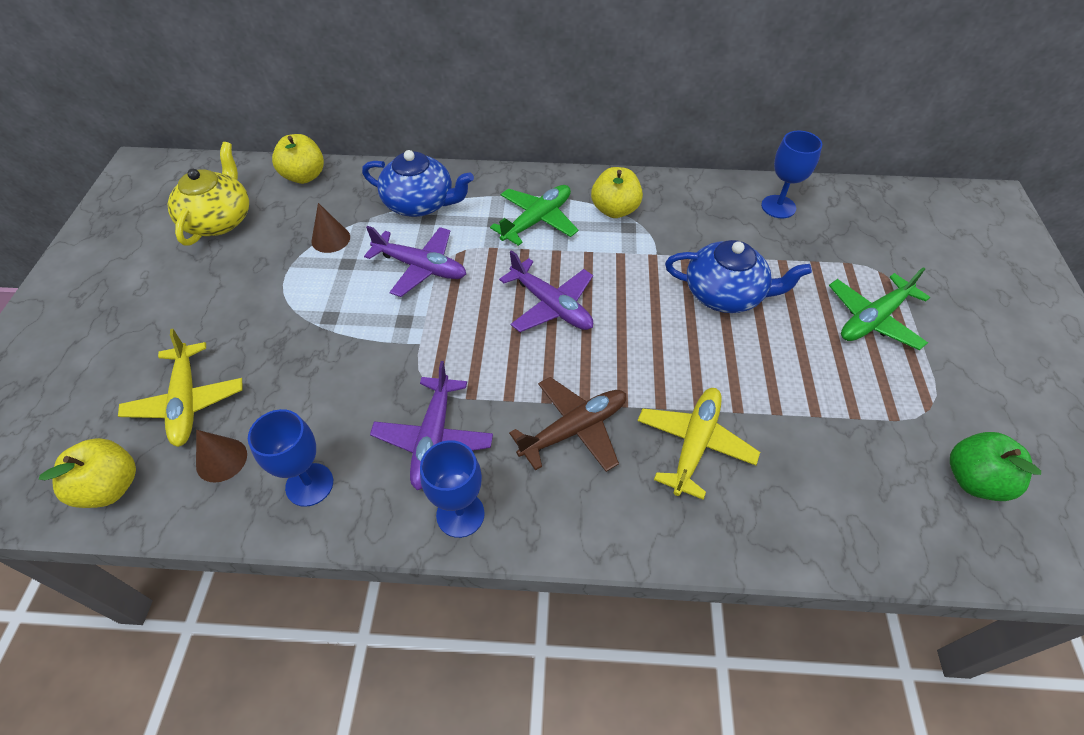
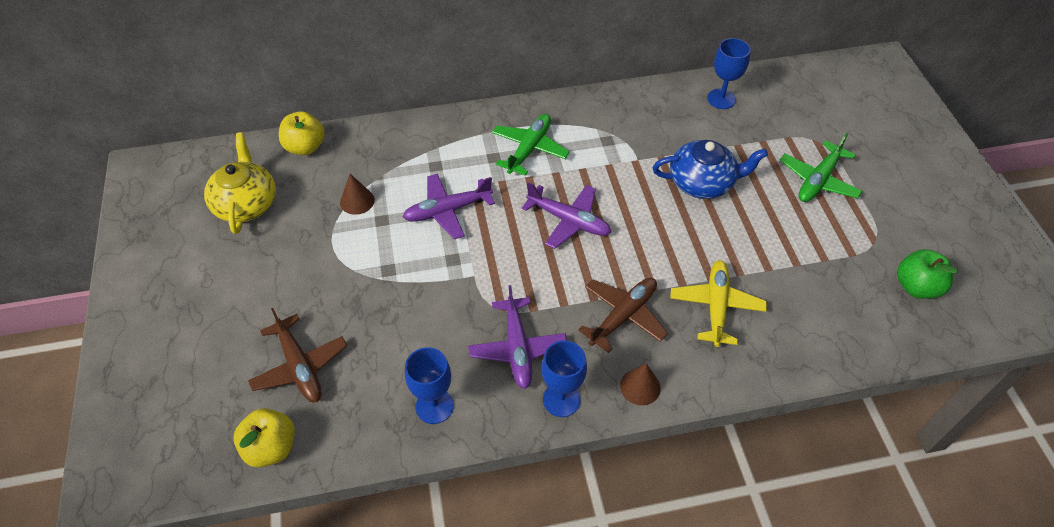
camera: 15 degrees left, 0 degrees up
yellow plane [118,329,242,447] -> brown plane [248,308,347,402]
brown cone [196,430,247,482] -> brown cone moved to [620,363,661,405]
blue teapot [362,150,474,217] -> none
purple plane [364,226,466,297] -> purple plane turned 150 degrees clockwise [403,174,495,239]
yellow apple [591,167,643,218] -> none

